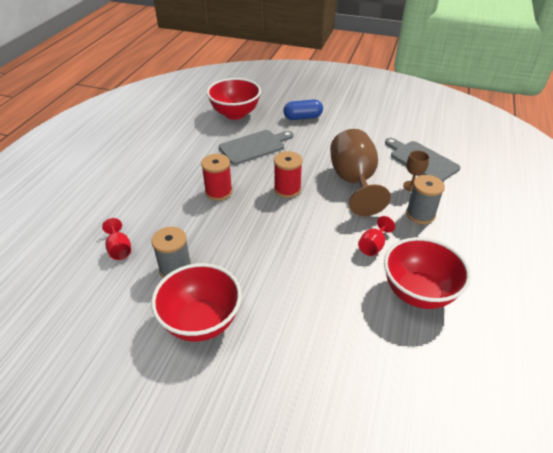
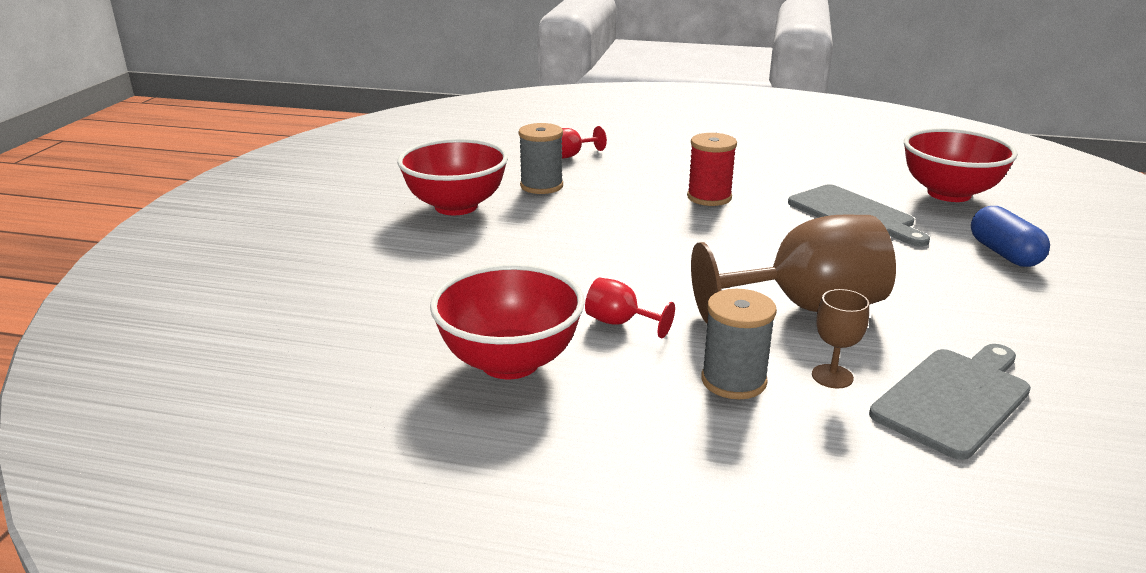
camera: 85 degrees right, 15 degrees down
red spool [274,151,303,198] -> none

